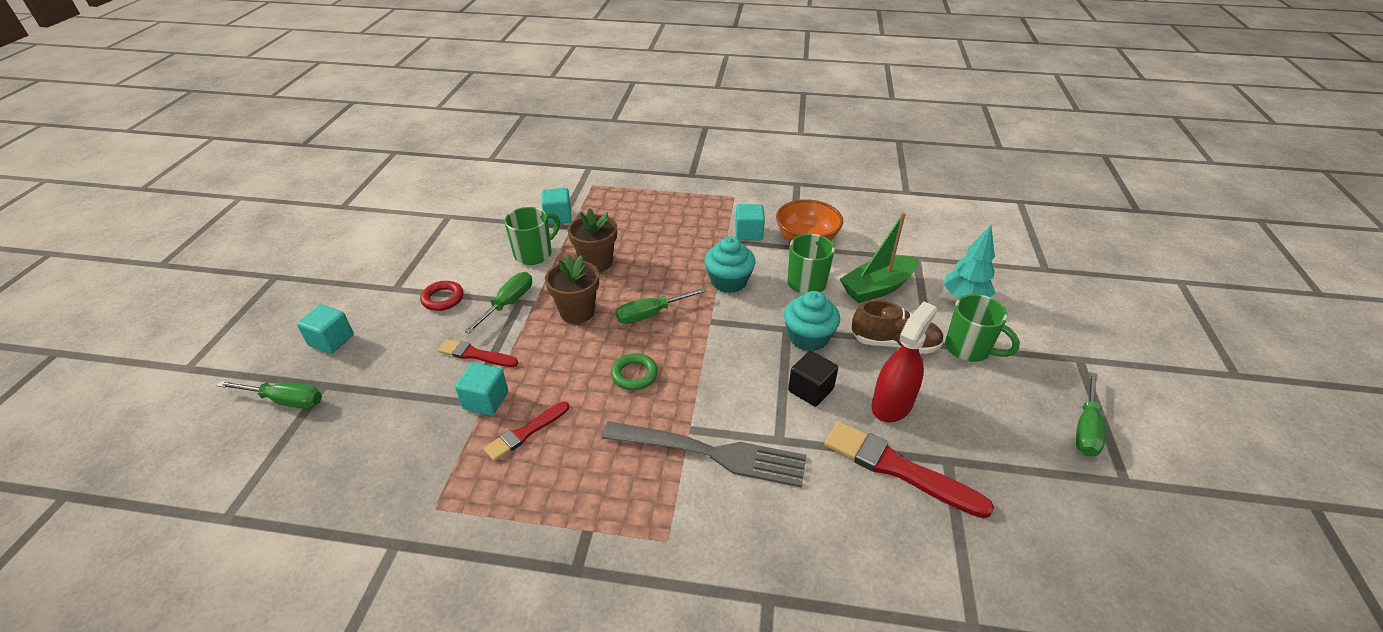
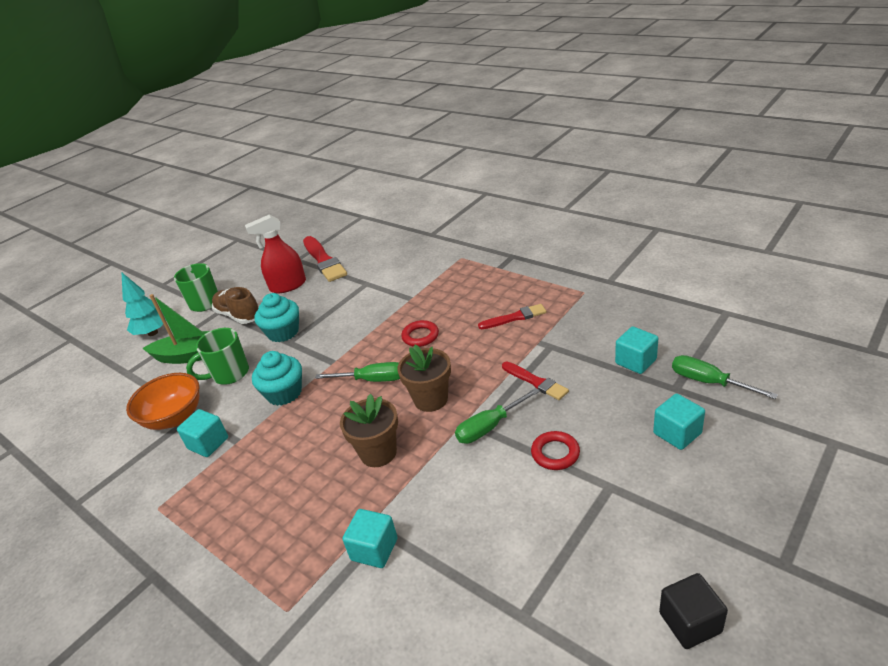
camera: 145 degrees left, 5 degrees down
turquoise cube [455,363,508,415] -> turquoise cube moved to [615,326,658,374]
green mug [504,207,560,265] -> none
grey fork [601,421,806,488] -> none
green ring [611,353,658,390] -> red ring [401,320,439,347]
black cube [788,351,838,407] -> black cube moved to [659,573,728,649]
green screwdriver [1076,372,1106,456] -> none

